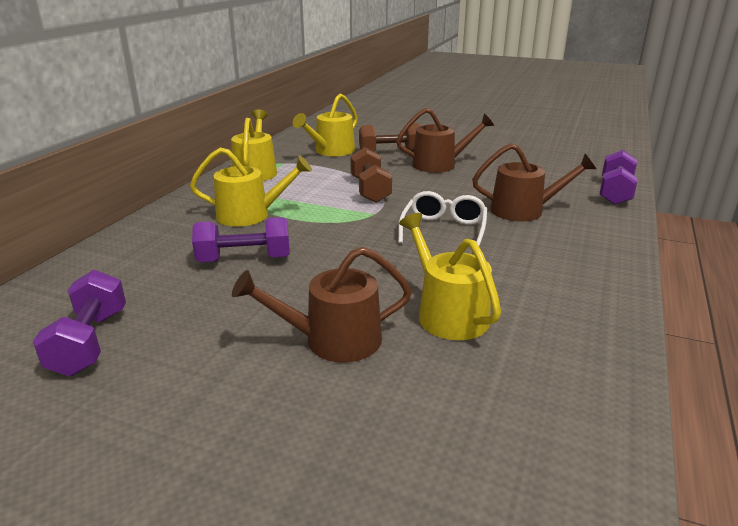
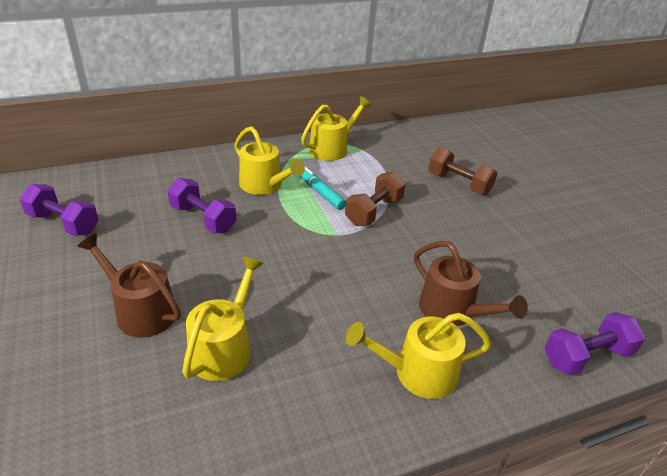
camera: 45 degrees right, 10 degrees up
purple dumbbell [33,270,126,376] -> purple dumbbell turned 75 degrees clockwise [19,184,99,236]
yellow watering can [293,94,358,156] -> yellow watering can moved to [346,313,491,399]
brown watering can [396,108,494,173] -> none
white glasses [398,191,487,246] -> none
none -> turquoise marker [300,167,346,210]

